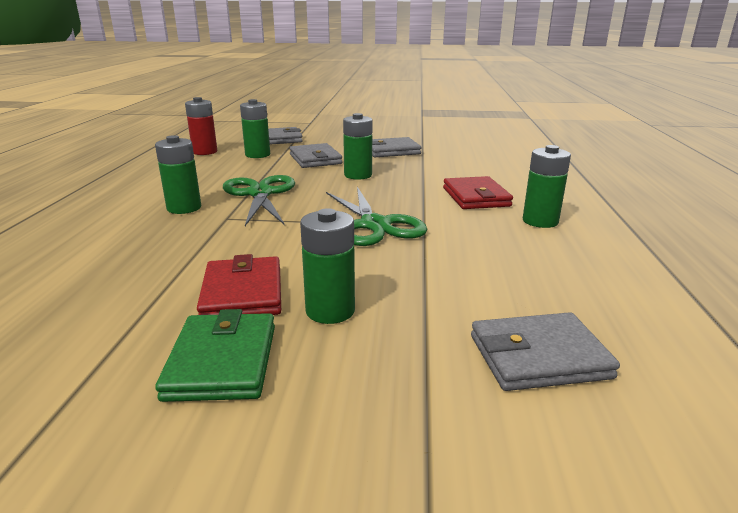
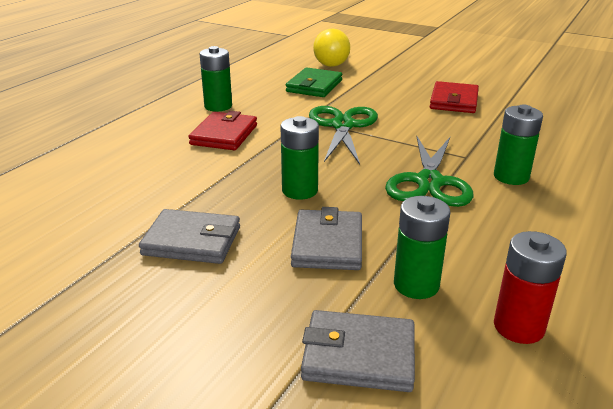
camera: 155 degrees left, 5 degrees up
green wallet [155,309,275,402] -> green wallet moved to [286,67,342,97]
green battery [300,208,355,324] -> none
grey wallet [471,312,620,391] -> yellow light bulb [313,29,350,67]

